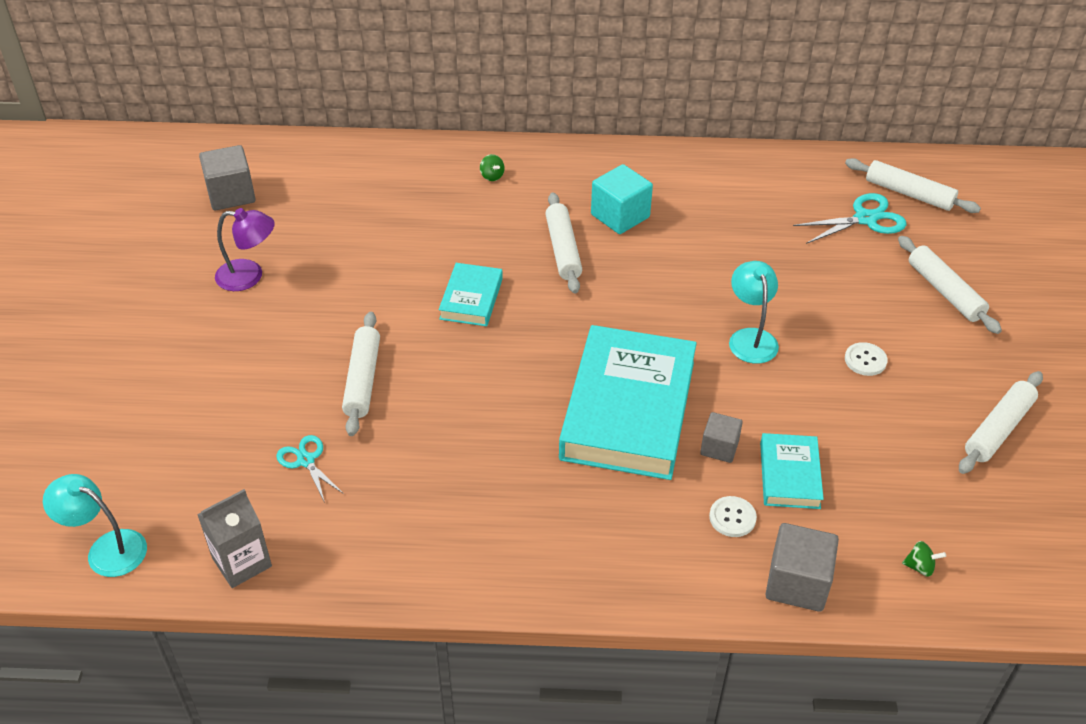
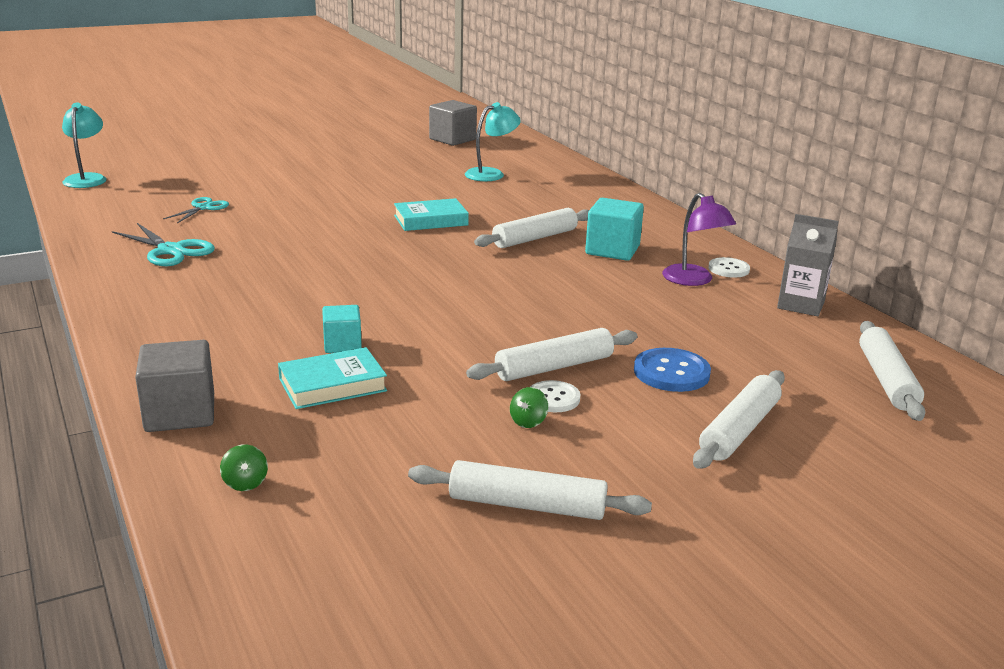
camera: 60 degrees right, 20 degrees down
grey carton [197,489,272,588] -> grey carton moved to [777,214,839,316]
purple lamp [215,208,275,291] -> purple lamp moved to [662,193,736,286]
white rolling pin [342,312,380,436] -> white rolling pin moved to [466,328,637,381]
green spinning top [480,154,505,181] -> green spinning top moved to [510,387,548,428]
turquoise book [559,325,697,480] -> none
grey cube [700,412,743,463] -> turquoise cube [322,305,362,353]
white button [709,496,757,537] -> white button moved to [709,257,750,278]
turquoise lamp [729,261,779,364] -> turquoise lamp moved to [465,102,521,181]
turquoise scissors [793,193,907,244] -> turquoise scissors moved to [112,223,215,266]
none -> blue button [634,348,711,392]

